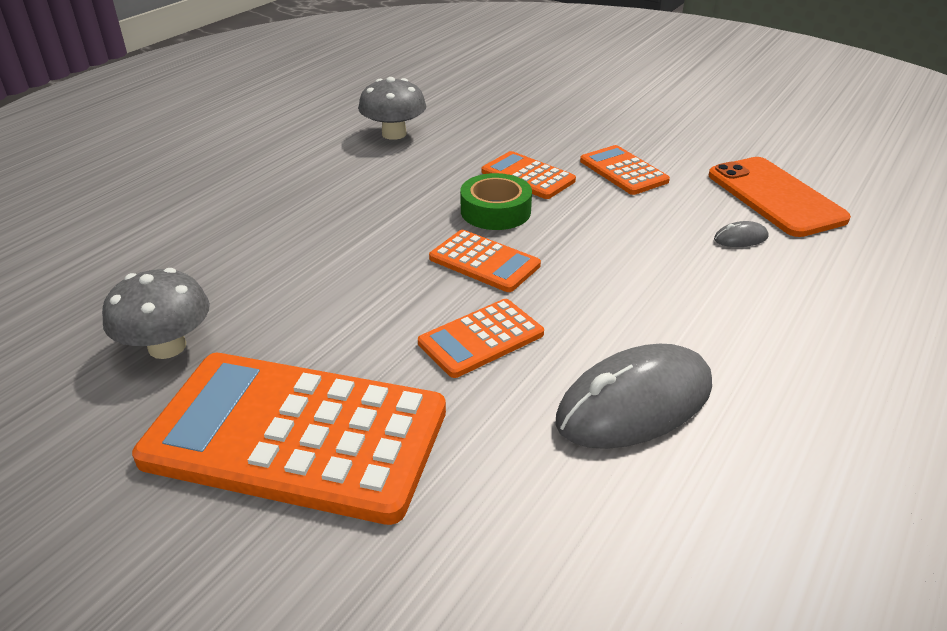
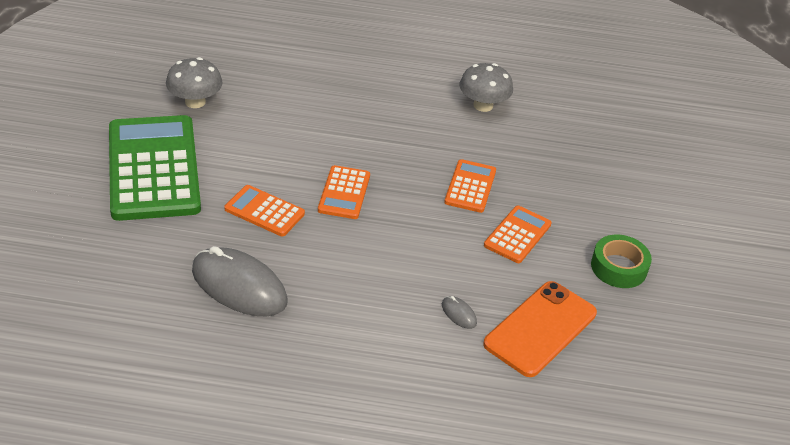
camera: 60 degrees right, 5 degrees up
orange calculator [132,353,446,525] -> green calculator [109,115,201,221]
green tape [460,173,532,230] -> green tape moved to [591,235,652,288]

